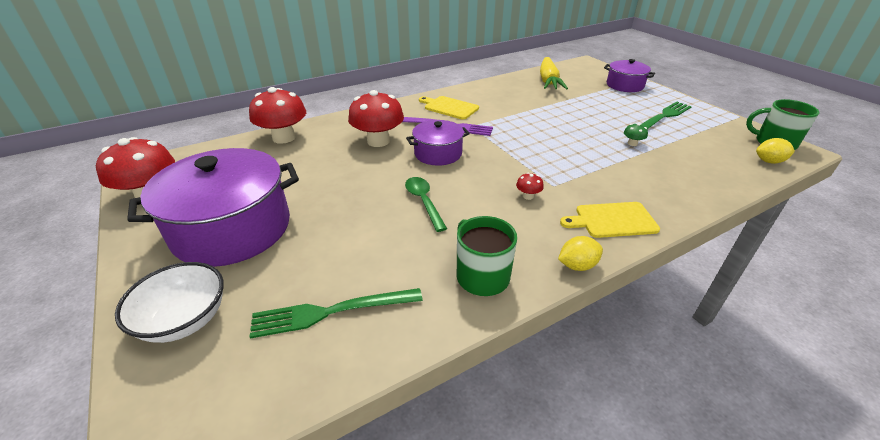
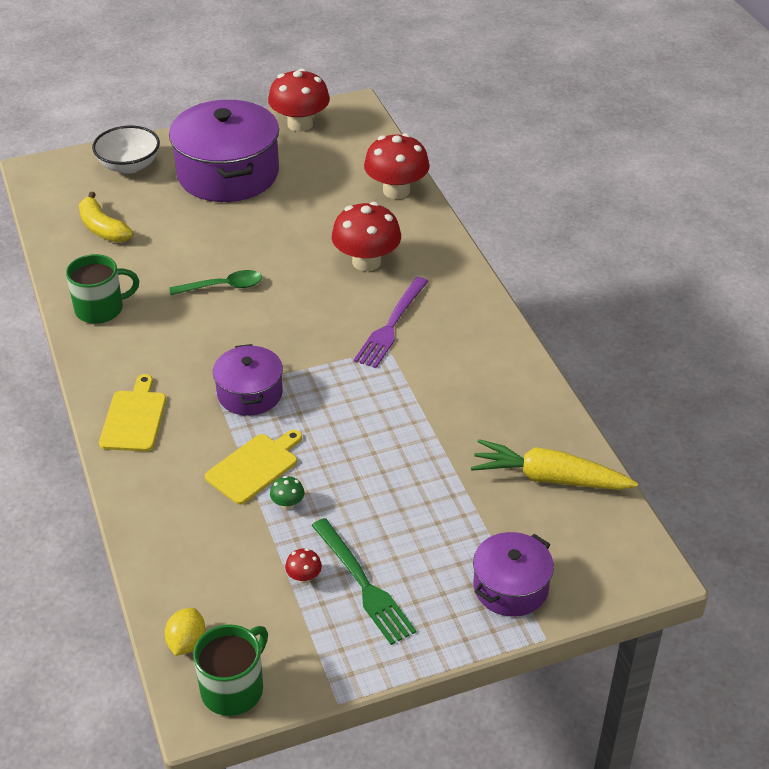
camera: 100 degrees right, 5 degrees up
green fork [250,288,423,338] -> yellow banana [79,192,134,242]
purple pot [406,120,470,166] -> purple pot moved to [213,344,283,416]
yellow cutting board [419,96,479,120] -> yellow cutting board moved to [205,430,302,505]
red mushroom [516,173,544,200] -> red mushroom moved to [285,548,322,583]
yellow lemon [558,236,603,271] -> none

